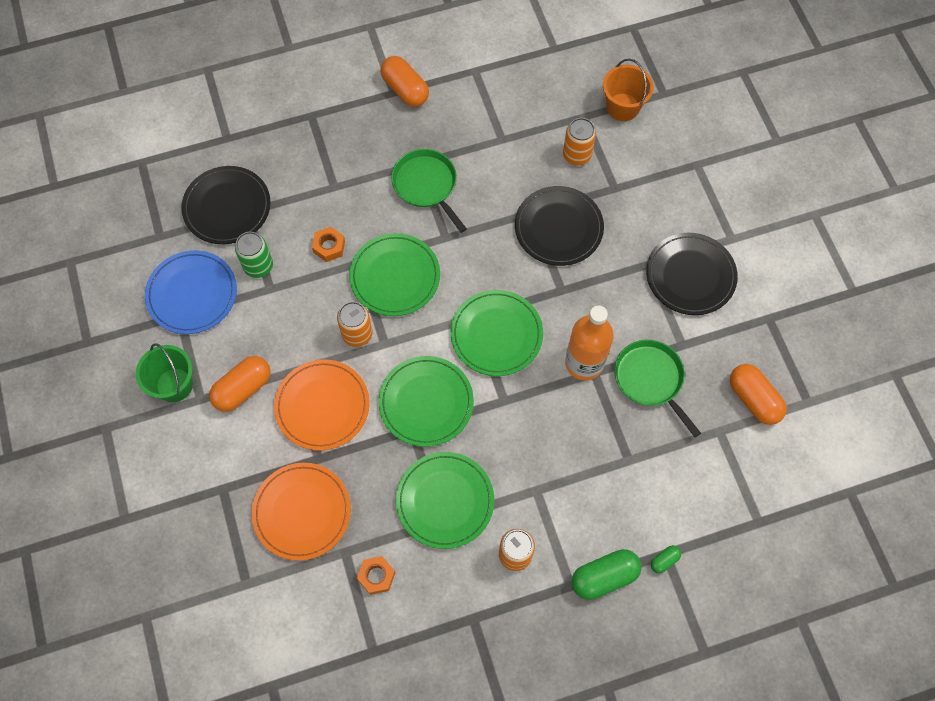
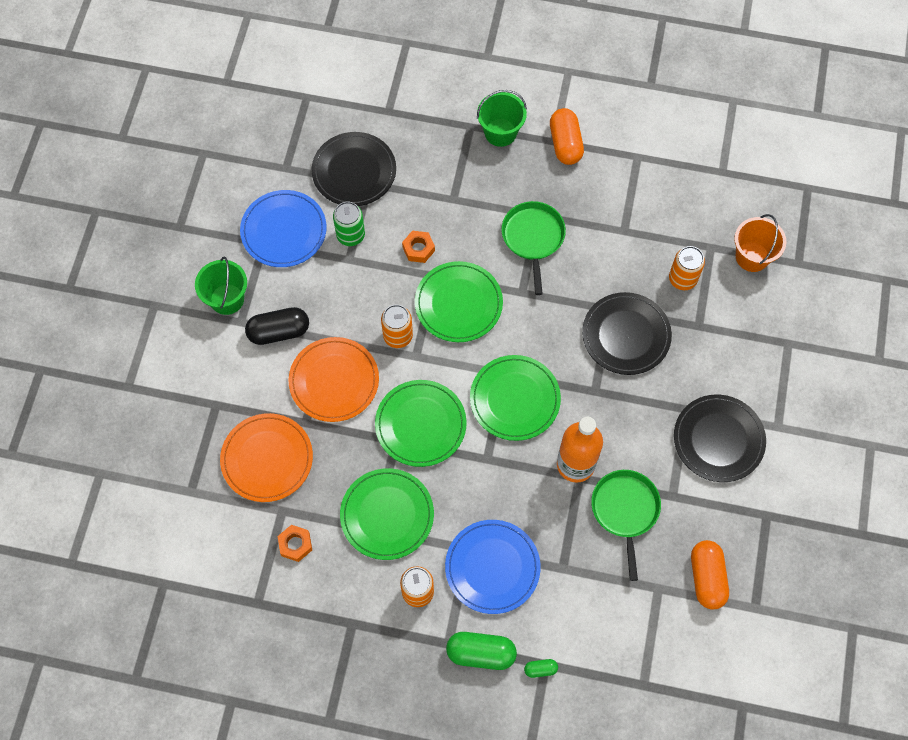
camera: 30 degrees right, 0 degrees up
orange capsule [209,356,270,412] -> black capsule [245,307,309,345]
none -> blue plate [445,520,541,614]
none -> green bucket [477,90,527,147]

